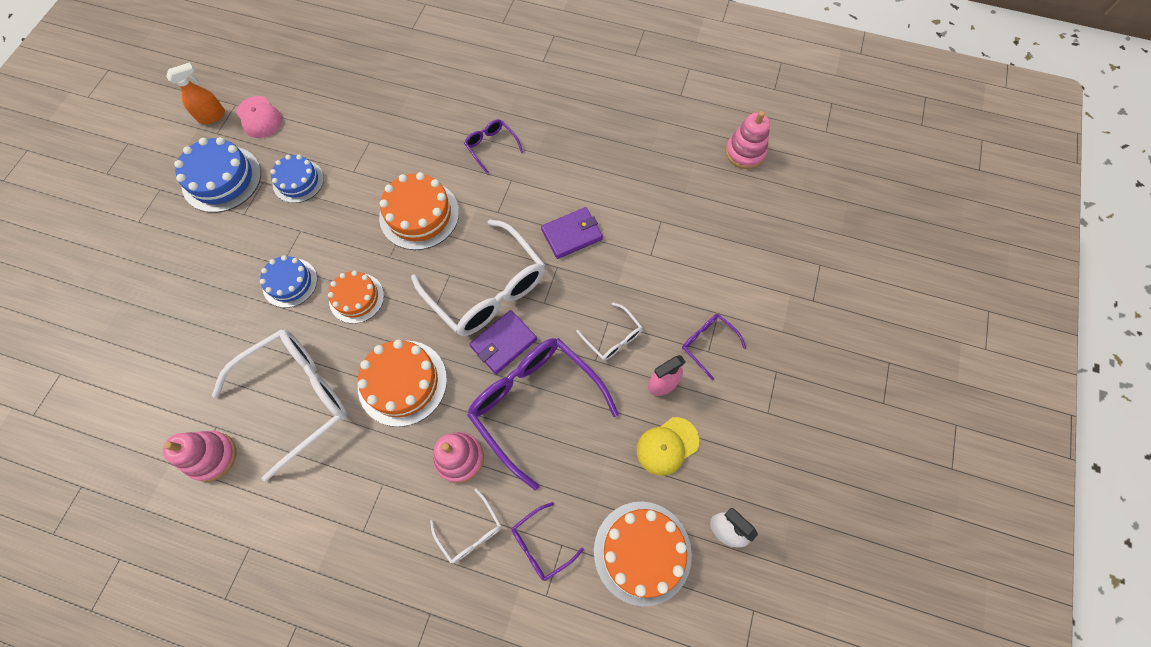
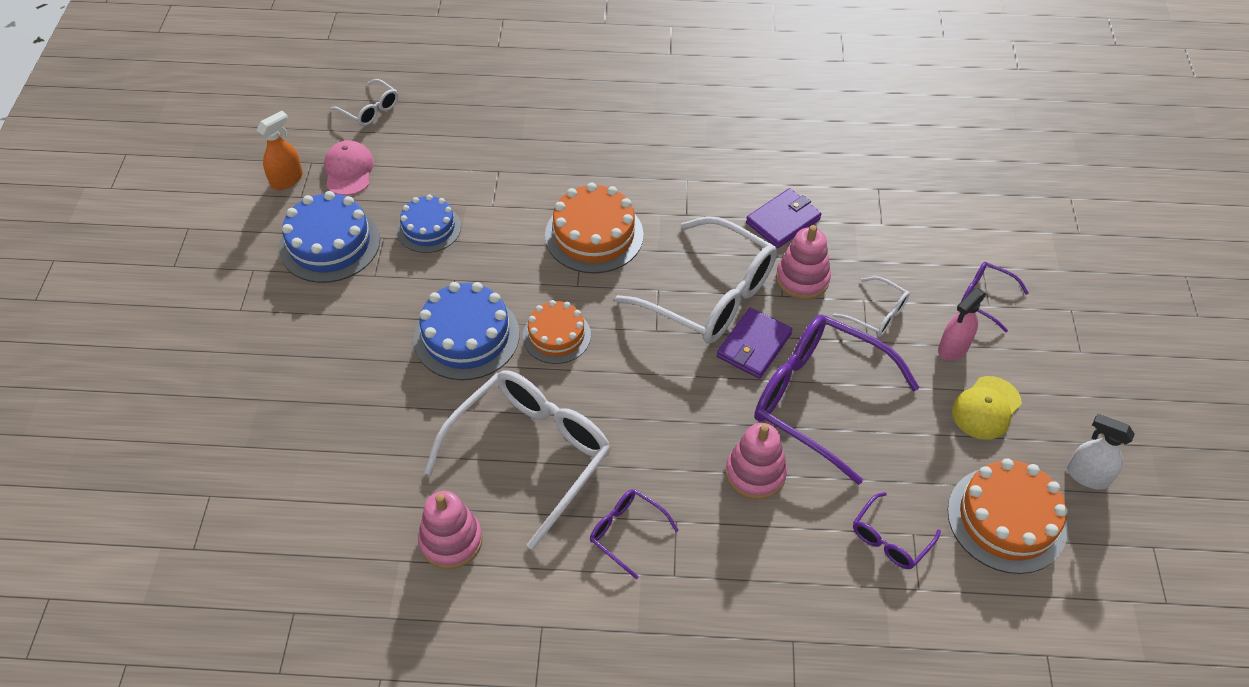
camera: 15 degrees left, 15 degrees down
pink cap [236,96,282,138] -> pink cap turned 135 degrees counterclockwise [324,140,374,196]
blue cake [260,255,317,308] -> blue cake [413,282,519,380], size x1.54
orange cake [358,340,447,427] -> none
white glasses [430,488,501,564] -> white glasses moved to [331,79,398,126]
purple glasses [464,119,523,174] -> purple glasses moved to [590,489,679,579]
pink stacking toy [725,111,770,169] -> pink stacking toy moved to [776,225,831,300]

